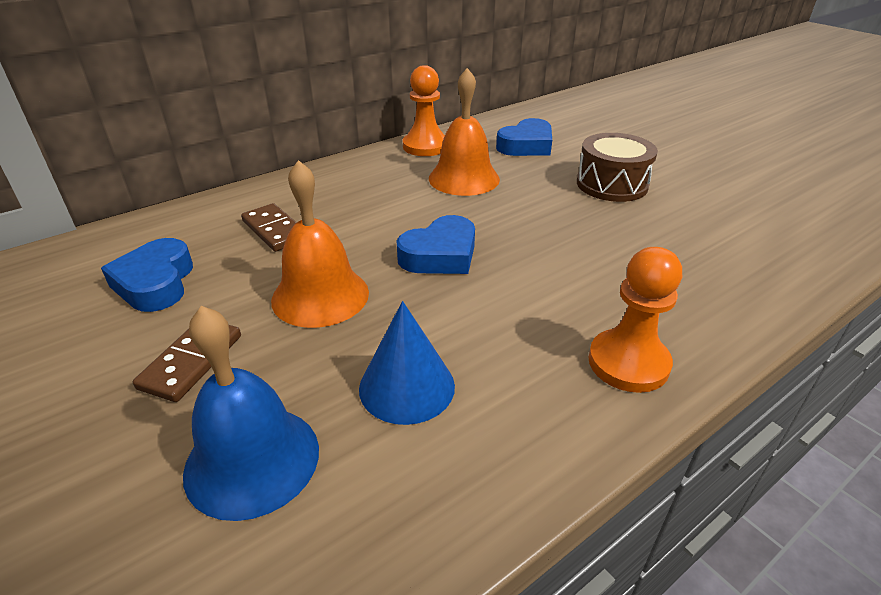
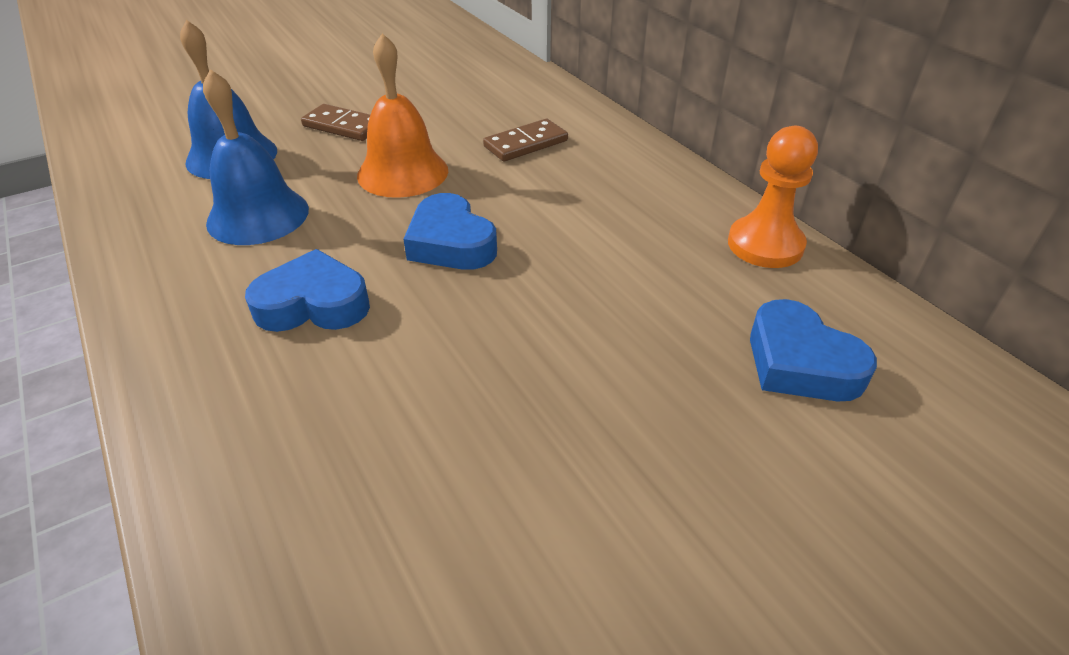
camera: 95 degrees right, 5 degrees up
blue heart [101,238,193,312] -> blue heart moved to [245,249,370,332]
blue cone [359,301,455,425] -> blue bell [203,69,309,245]
orange bell [429,68,500,196] -> none
brown drum [577,133,658,202] -> none
orange pawn [588,247,682,393] -> none

